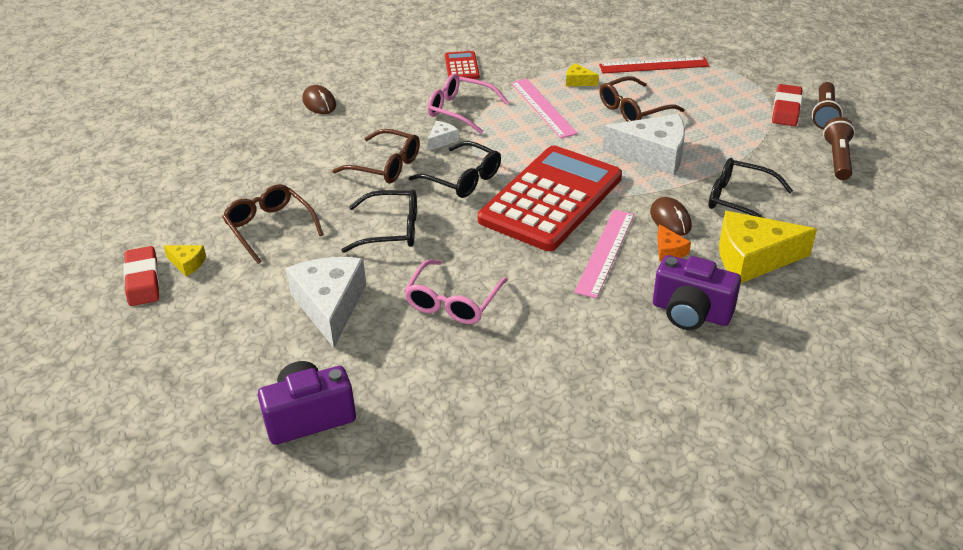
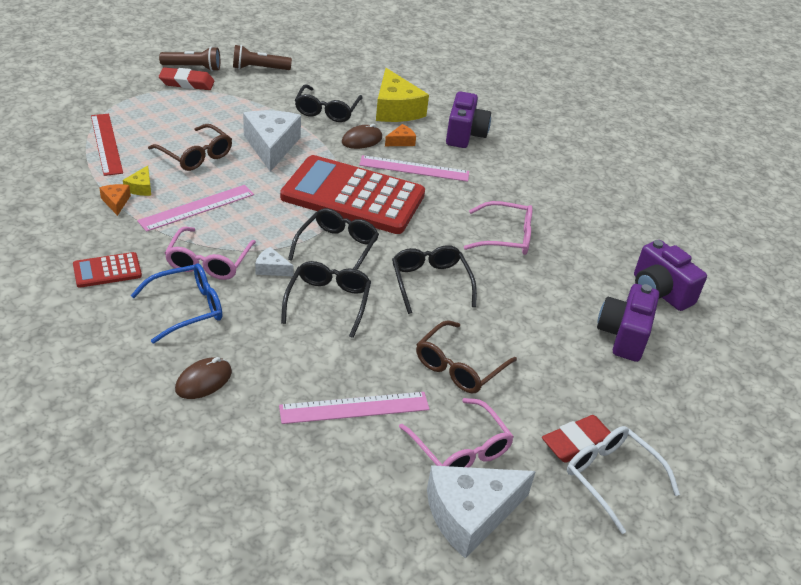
camera: 110 degrees left, 0 degrees up
yellow cheese [163,245,206,276] -> none
white cheese [286,257,366,348] -> white cheese moved to [427,465,536,559]
brown glasses [332,129,420,183] -> black glasses [281,261,371,338]
none -> orange cheese [99,184,131,216]
none -> blue glasses [131,263,222,344]
none -> pink ruler [279,392,430,424]
none -> pink glasses [399,398,514,467]
none -> white glasses [567,426,680,534]
none -> purple camera [597,284,659,362]

